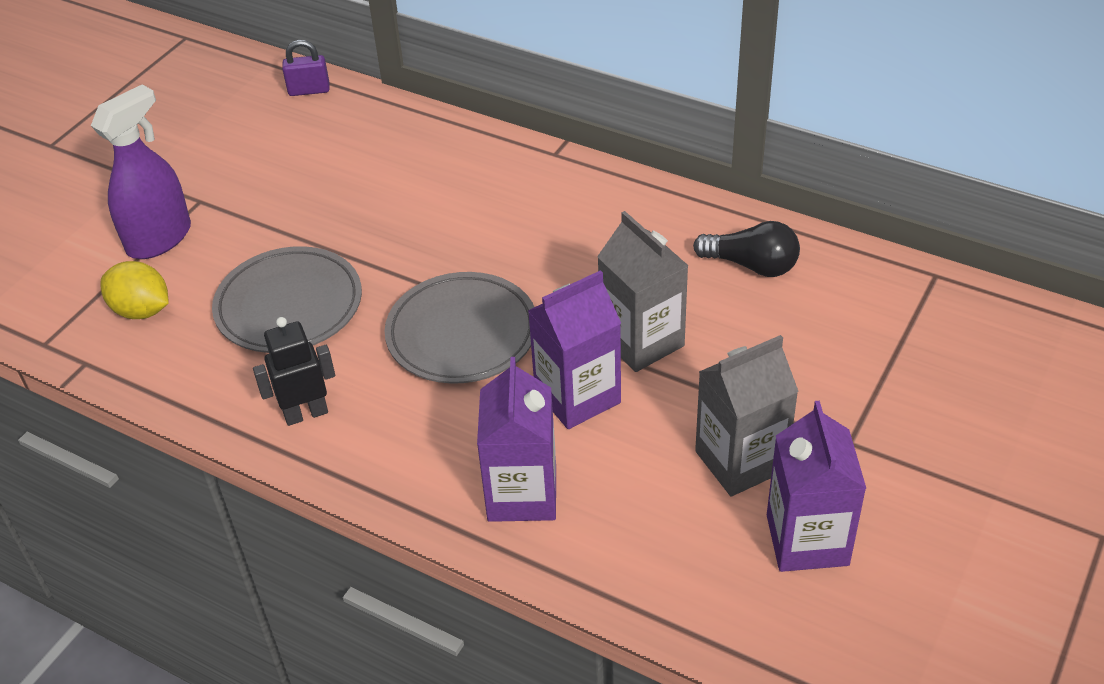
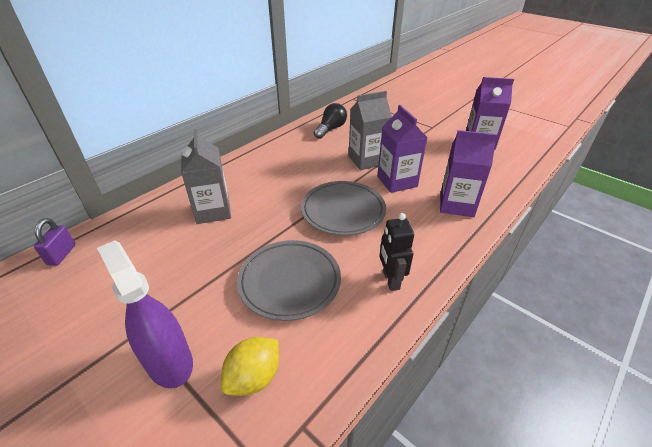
camera: 80 degrees left, 5 degrees down
grey carton [695,335,799,496] -> grey carton moved to [181,129,231,224]

